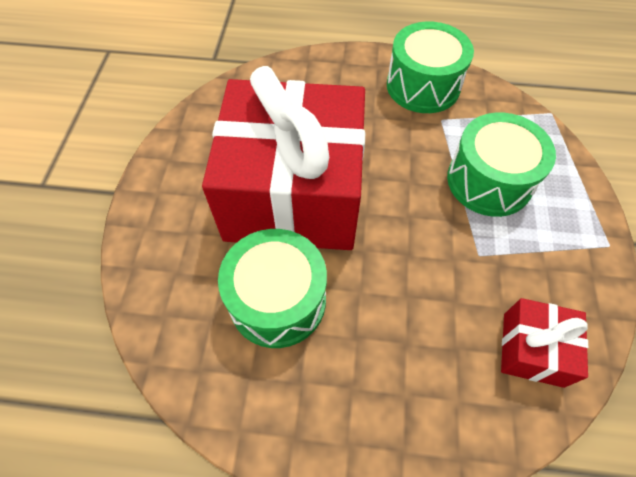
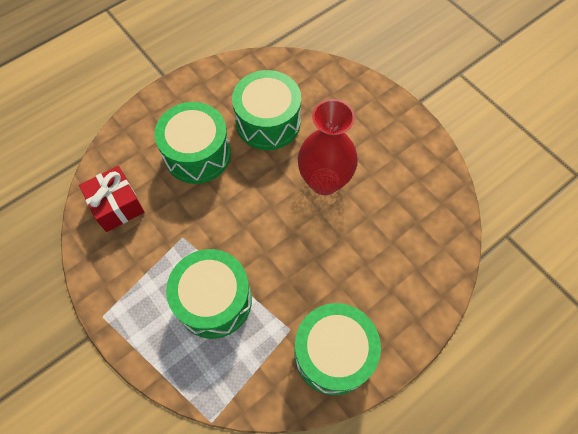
camera: 135 degrees right, 5 degrees up
red gift [202,66,365,250] -> red vase [298,99,358,195]
none -> green drum [154,102,231,184]

